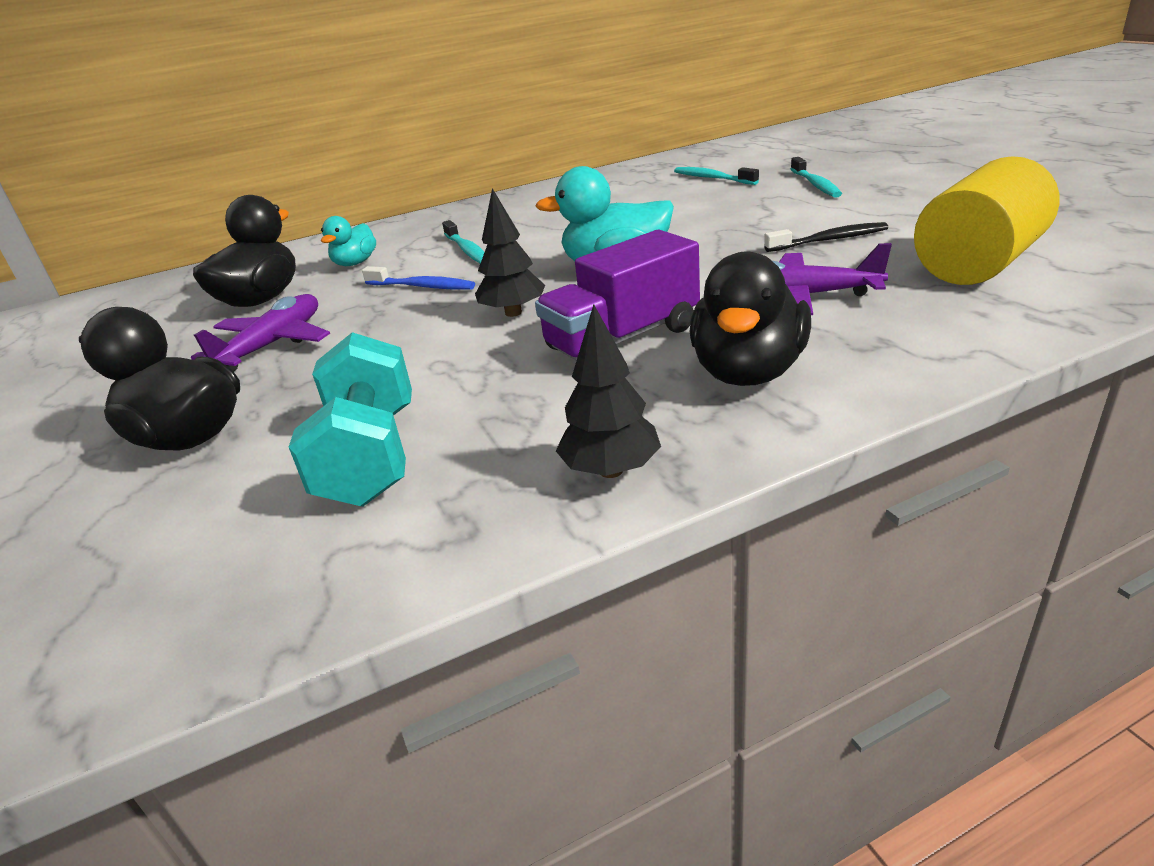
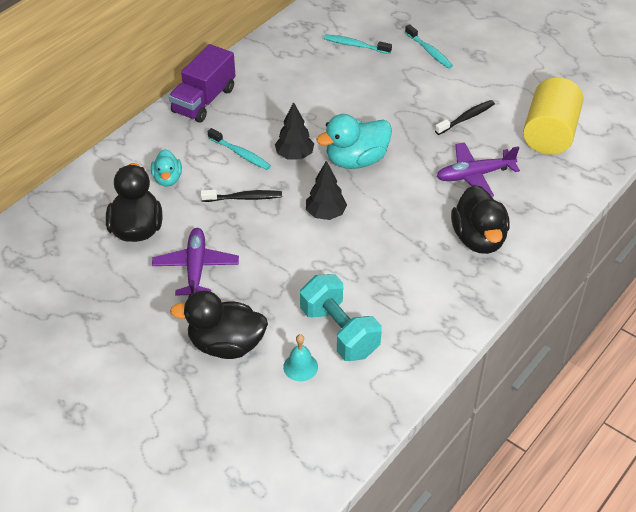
camera: 30 degrees left, 15 degrees up
blue toothbrush [362,266,475,289] -> black toothbrush [201,190,282,202]
purple truck [535,230,700,361] -> purple truck moved to [169,44,236,123]
black tree [556,304,661,478] -> black tree moved to [275,102,314,160]
none -> turquoise bell [283,334,318,381]

